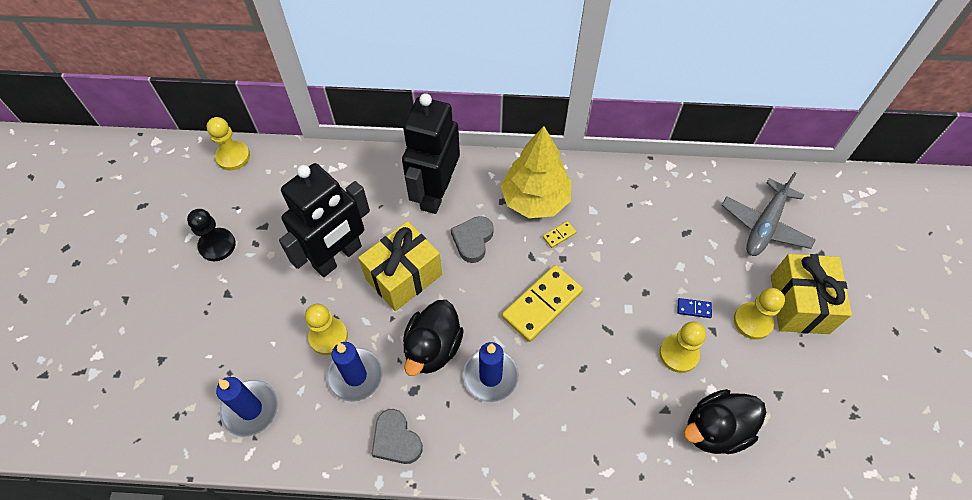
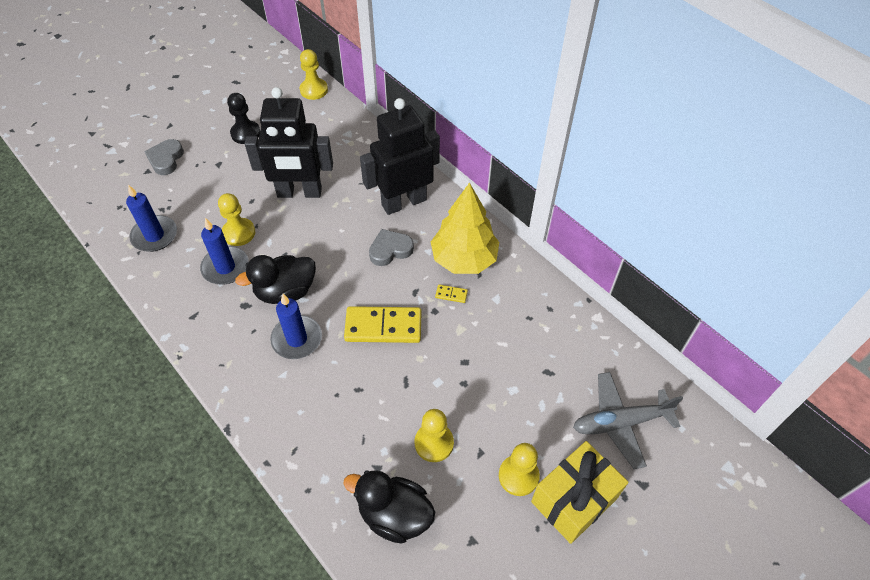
camera: 45 degrees right, 5 degrees down
yellow gift [358,221,442,311] -> none
grey heart [372,409,423,464] -> grey heart moved to [144,139,184,175]
blue domino [678,298,712,318] -> none

